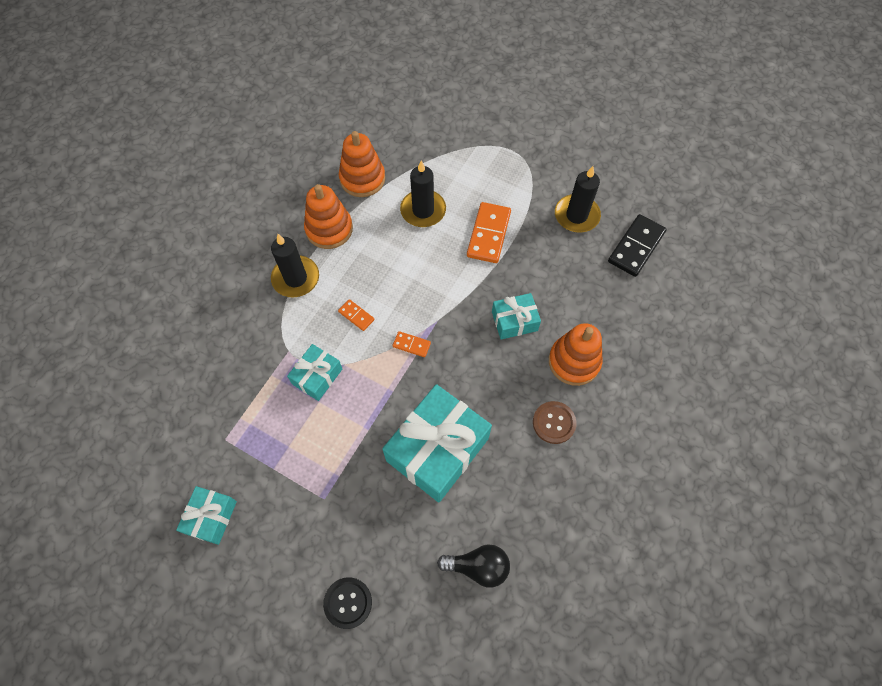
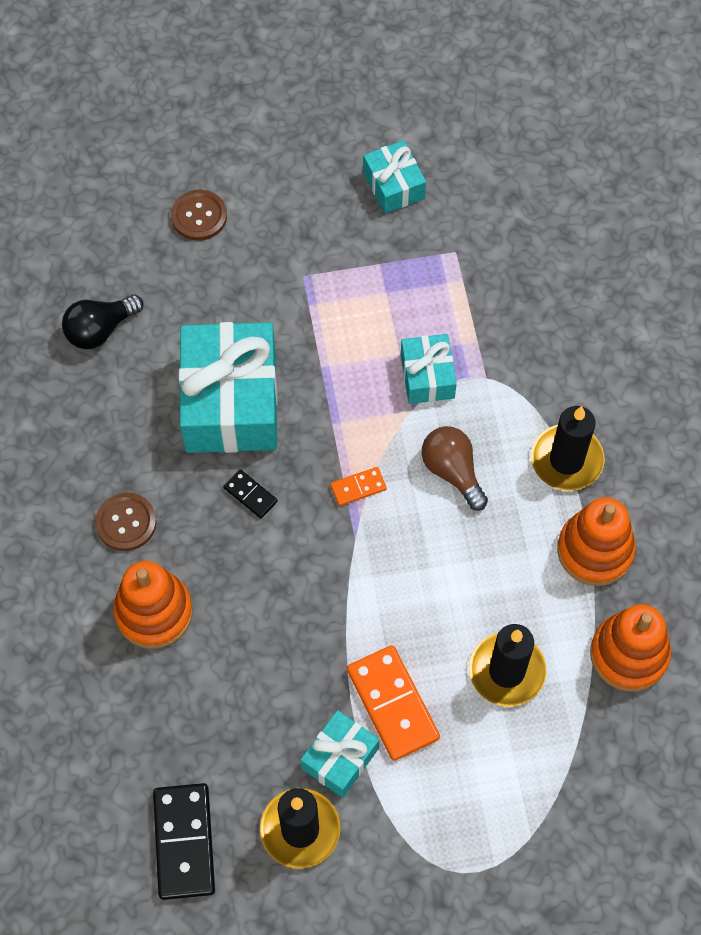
camera: 140 degrees right, 0 degrees up
black button [323,577,372,629] -> brown button [171,190,227,241]
orange domino [338,299,374,331] -> brown light bulb [422,426,488,511]
turquoise gift [492,293,541,340] -> turquoise gift moved to [301,710,379,798]
none -> black domino [223,469,277,518]

